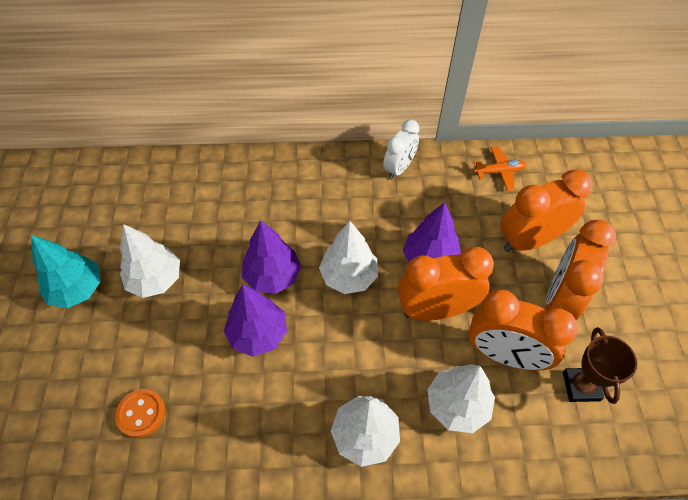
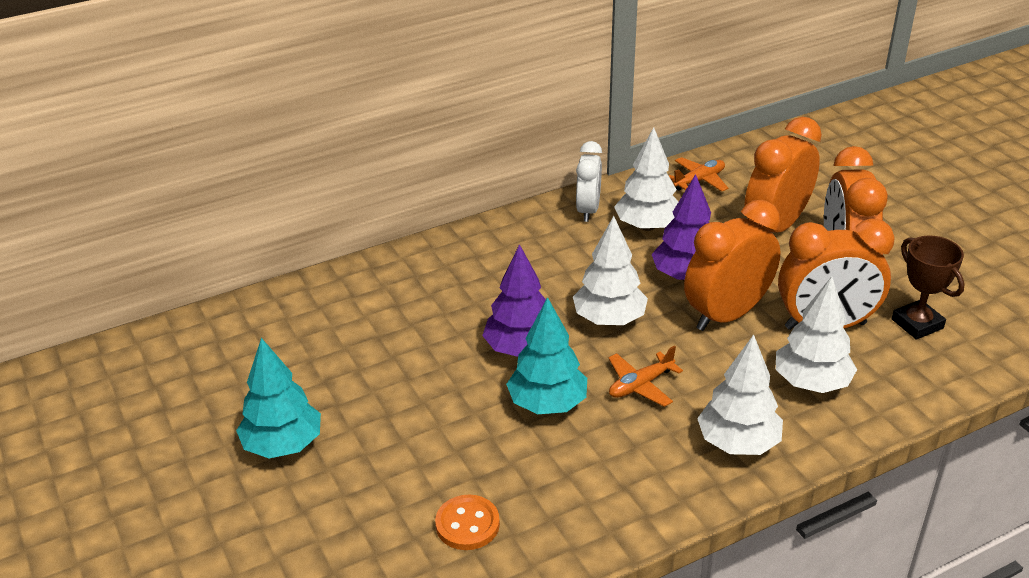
camera: 25 degrees left, 20 degrees down
white tree [120,224,180,298] -> white tree moved to [614,127,679,231]
purple tree [224,285,287,357] -> turquoise tree [506,297,587,414]
none -> orange plane [608,345,683,407]

